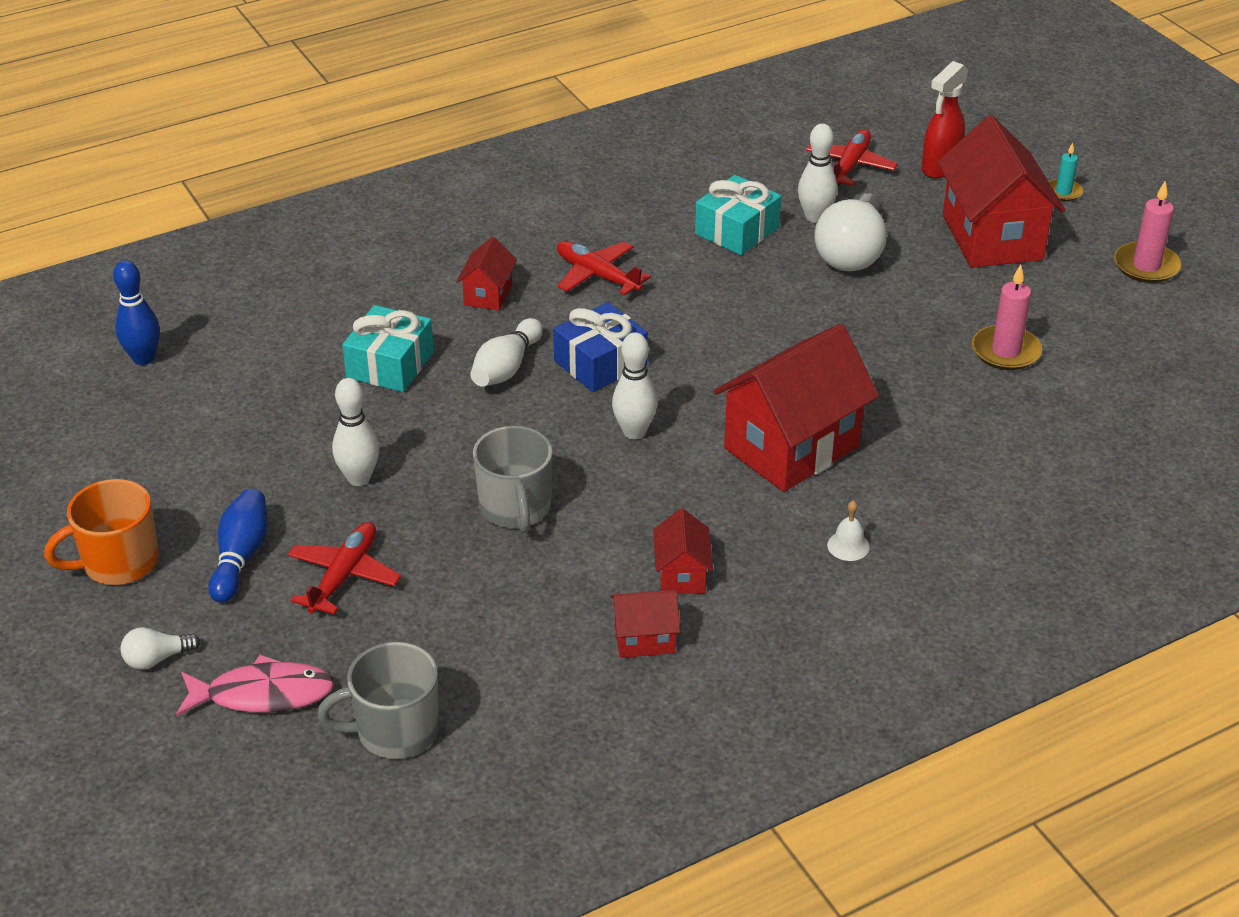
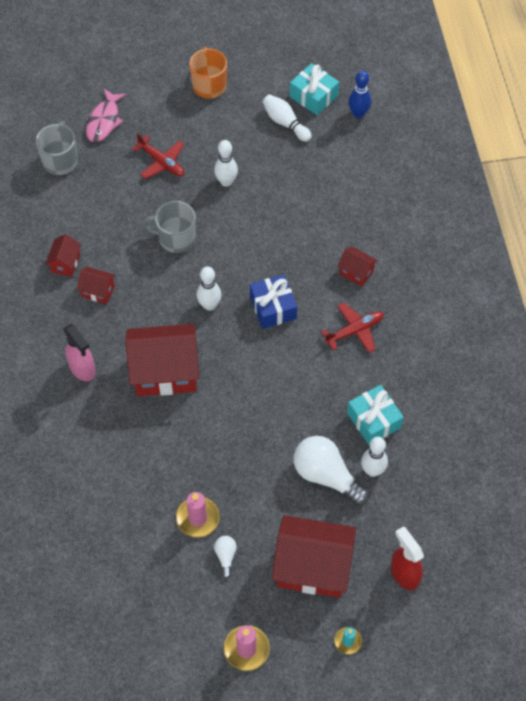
camera: 110 degrees right, 20 degrees up
white light bulb [120,627,201,670] -> white light bulb moved to [214,536,237,579]
blue bowling pin [208,489,268,603] -> none
turquoise gift [342,305,434,392] -> turquoise gift moved to [290,63,339,115]
white bowling pin [470,318,543,387] -> white bowling pin moved to [263,94,312,142]
red house [713,324,879,492] -> red house turned 75 degrees counterclockwise [125,324,199,396]
red plane [806,129,898,186] -> none
white bell [827,500,870,561] -> pink spray bottle [63,323,96,381]

